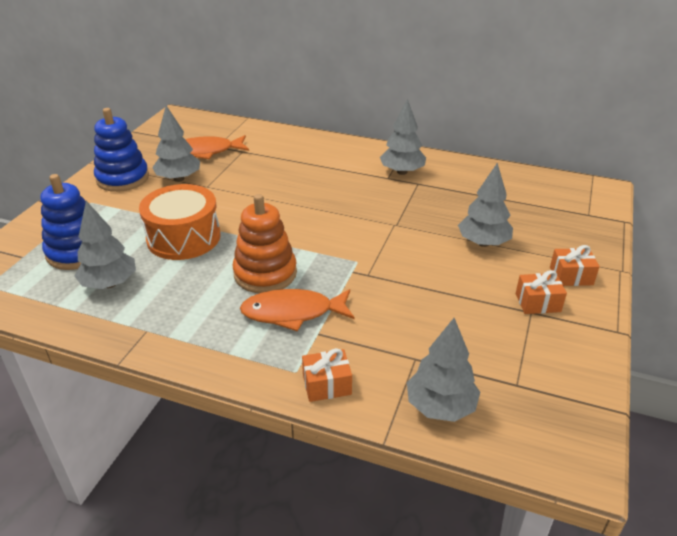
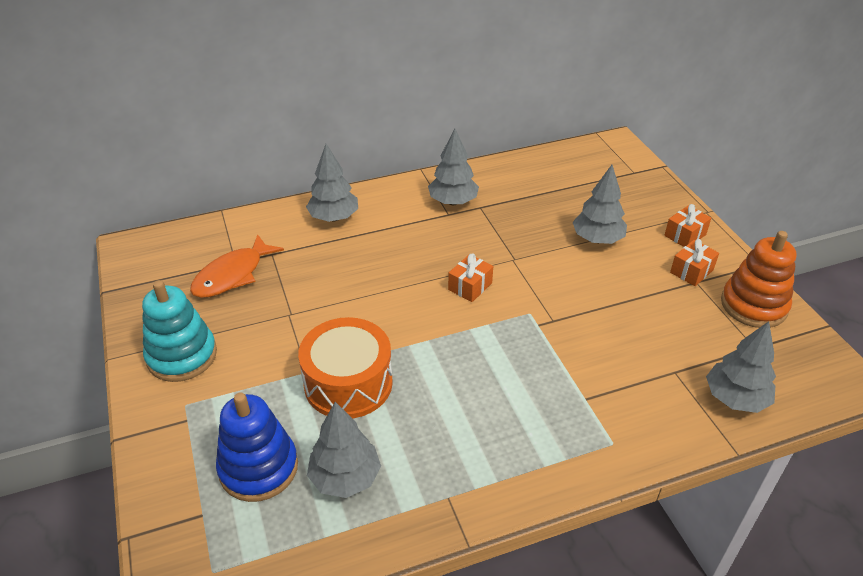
camera: 40 degrees left, 5 degrees up
blue stacking toy [94,108,149,192] -> turquoise stacking toy [142,280,217,382]
grey tree [152,105,200,182] -> grey tree moved to [306,144,358,222]
orange stacking toy [233,194,297,293] -> orange stacking toy moved to [721,231,796,328]
orange fish [240,289,354,331] -> none
orange gift [302,348,352,402] -> orange gift moved to [448,254,493,302]

